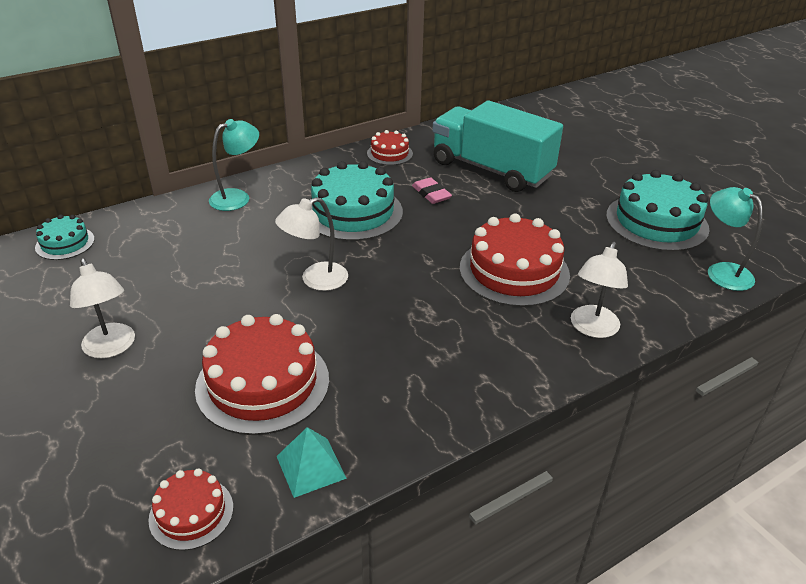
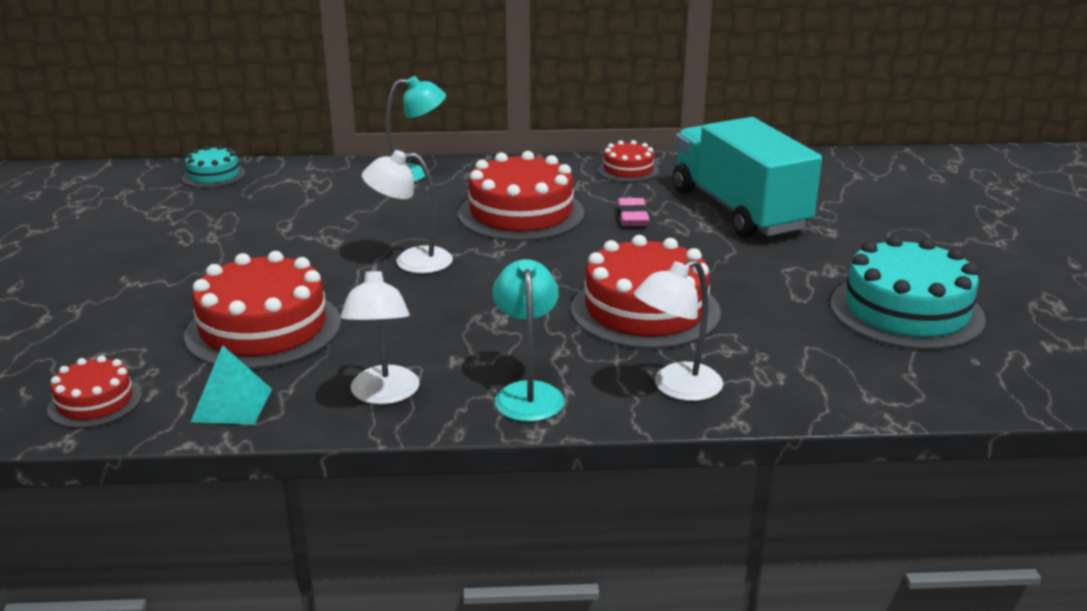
camera: 30 degrees right, 10 degrees down
white lamp [70,258,135,358] -> white lamp moved to [340,263,420,405]
turquoise cake [310,161,403,241] -> red cake [458,151,584,241]
turquoise lamp [708,187,763,291] -> turquoise lamp moved to [492,259,564,422]

